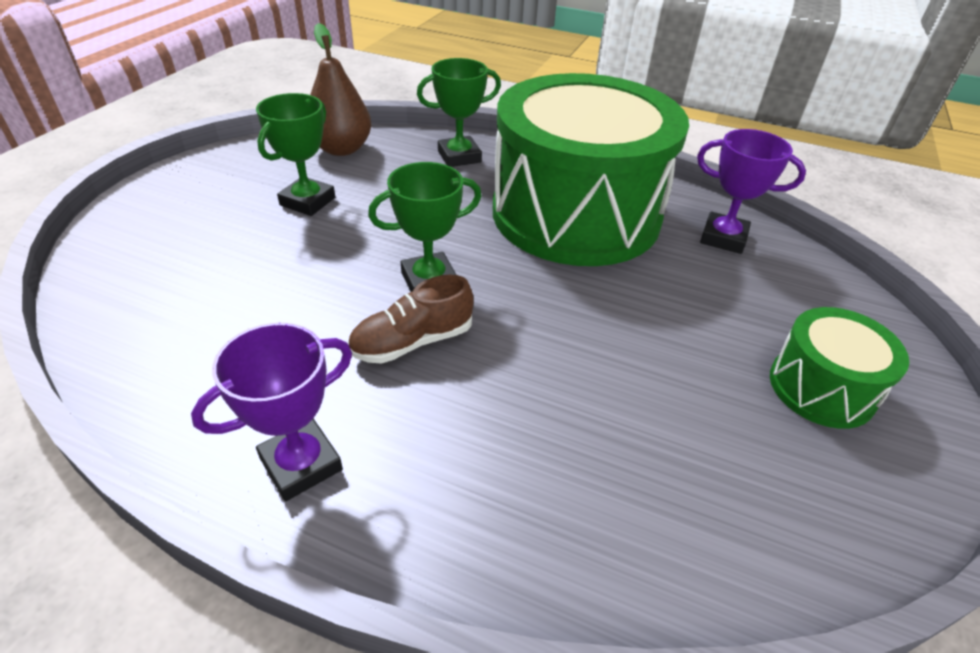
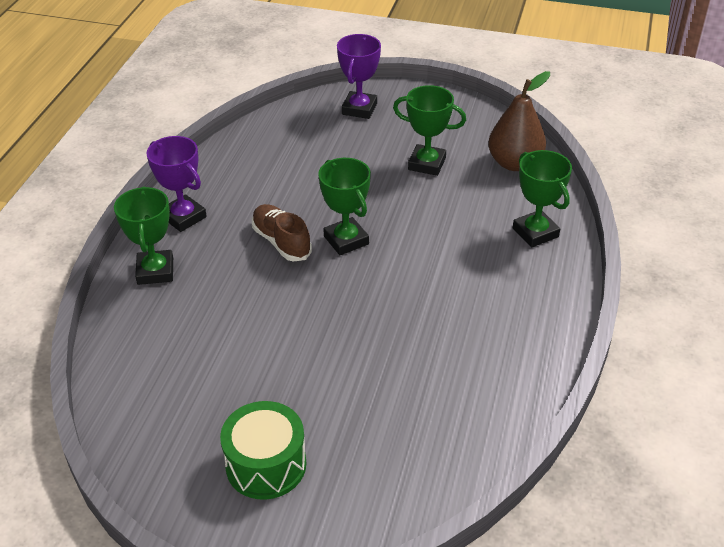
camera: 85 degrees right, 0 degrees up
green drum [493,73,689,266] -> none
purple trophy [697,129,806,254] -> purple trophy moved to [337,34,381,119]
none -> green trophy [114,186,173,285]

